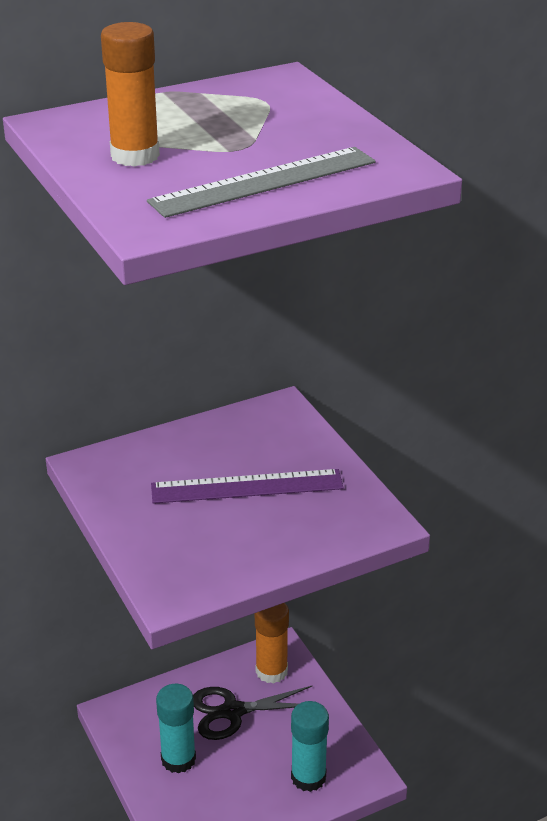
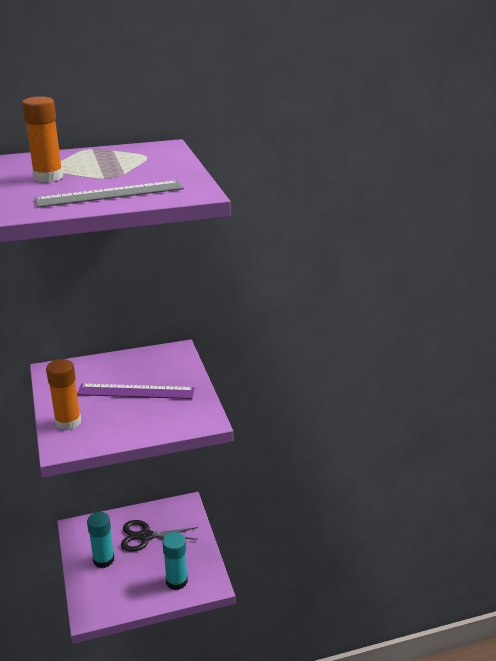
camera: 10 degrees right, 5 degrees down
orange glue stick [255,603,289,684] -> orange glue stick moved to [46,359,81,430]

